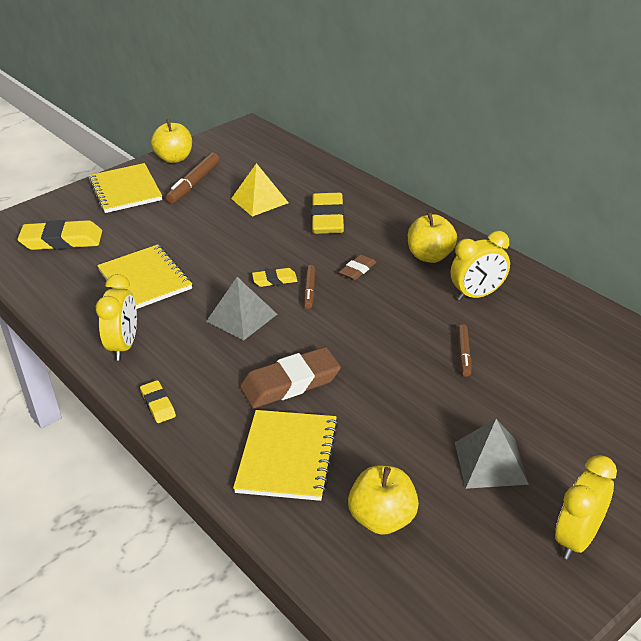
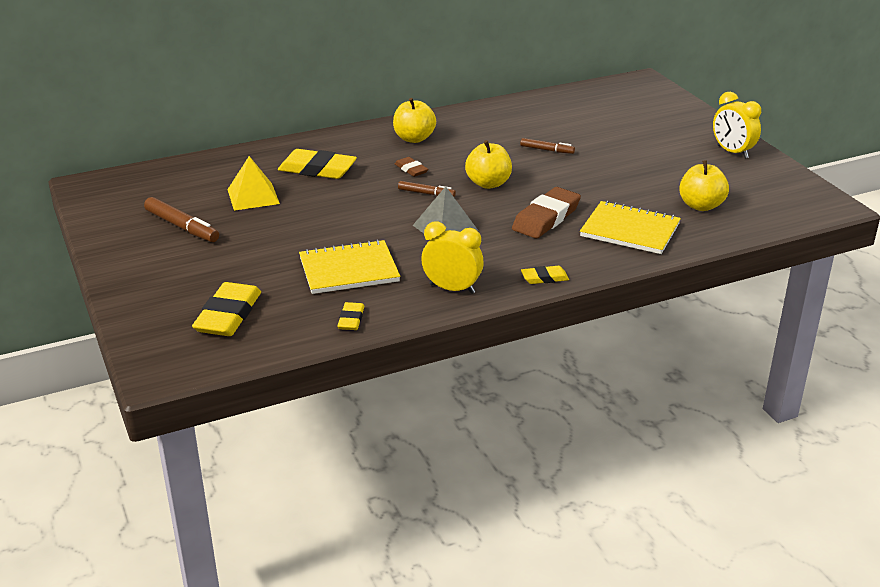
camera: 75 degrees left, 5 degrees down
yellow notebook [89,163,162,213] -> none
yellow apple [151,119,192,163] -> yellow apple moved to [465,140,512,189]
brown eraser [240,347,341,408] -> brown eraser turned 45 degrees clockwise [512,187,581,239]
yellow eraser [252,268,297,287] -> yellow eraser moved to [337,302,364,330]
yellow clock [451,231,510,301] -> none
grey pyramid [455,419,529,489] -> none

